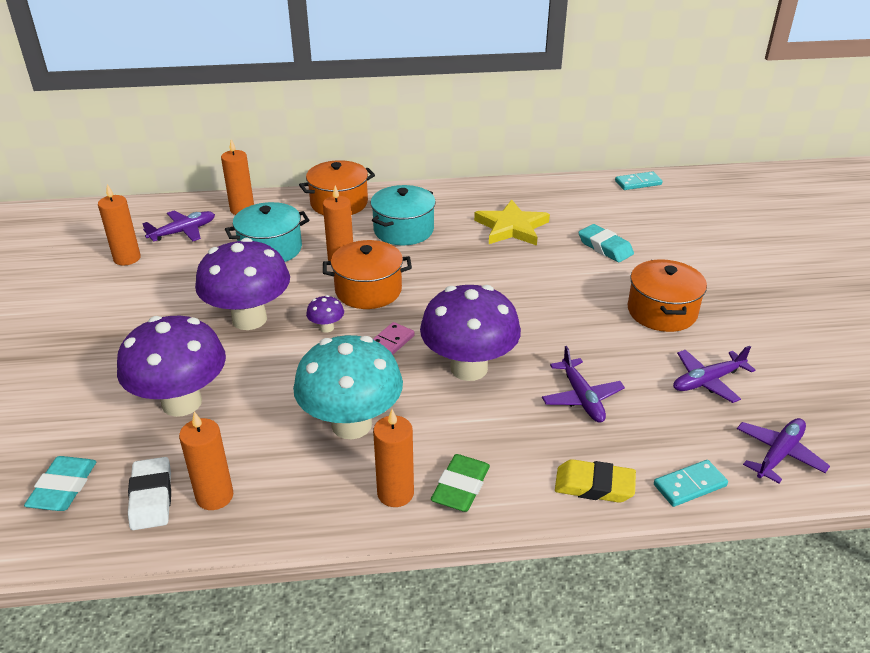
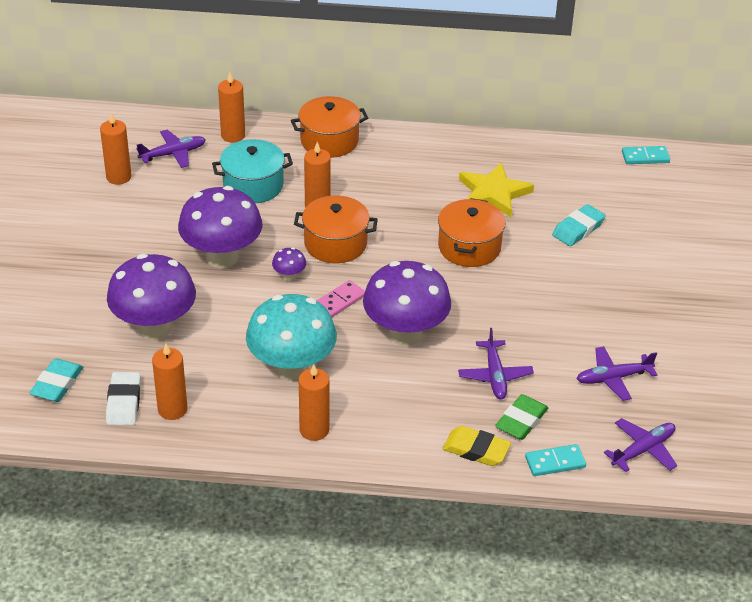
camera: 10 degrees right, 5 degrees up
turquoise pot [371,185,436,245] -> none
green eraser [431,454,490,512] -> green eraser moved to [495,394,548,440]
turquoise eraser [578,224,634,262] -> turquoise eraser turned 75 degrees clockwise [552,204,606,246]
orange pot [628,259,707,332] -> orange pot moved to [438,198,506,267]

